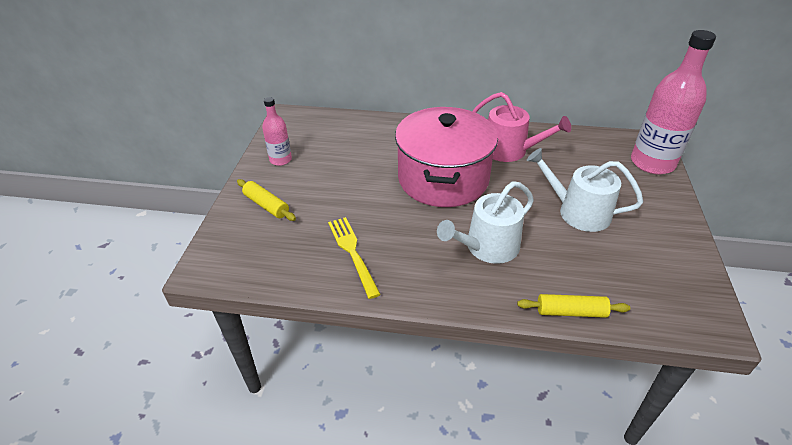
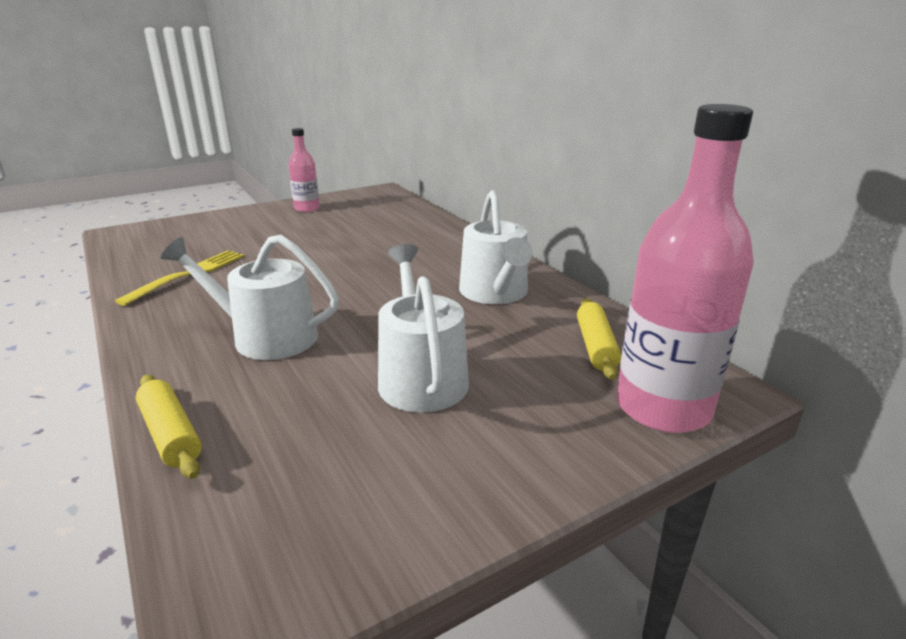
camera: 50 degrees right, 15 degrees down
yellow rolling pin [237,179,296,221] -> yellow rolling pin moved to [577,298,621,380]
pink pot [395,107,498,207] -> none
pink watering can [472,92,571,162] -> white watering can [459,190,532,304]

